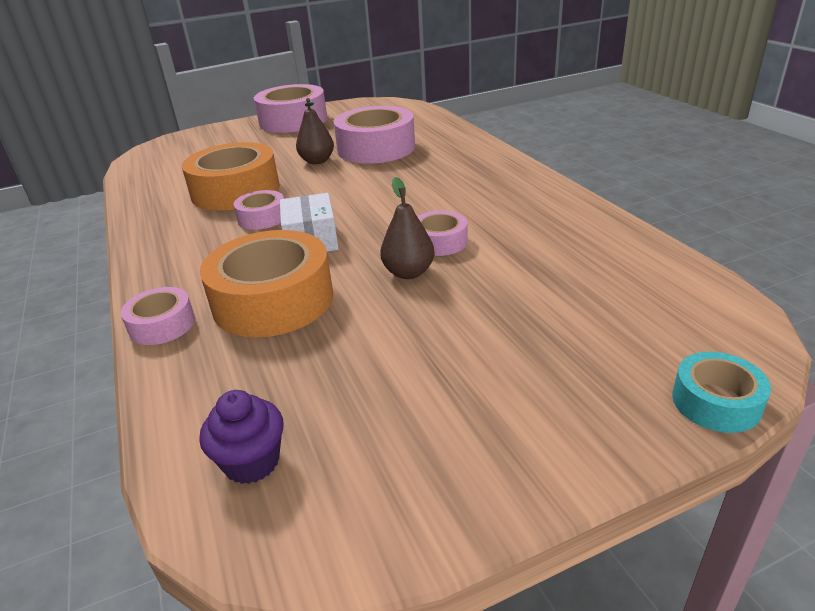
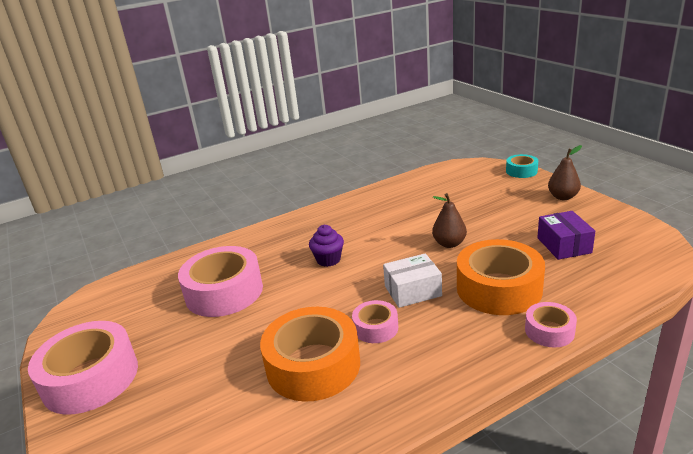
camera: 95 degrees left, 5 degrees down
purple cupcake [200,390,284,484] -> purple cupcake moved to [309,225,344,267]
brown pear [296,98,334,164] -> brown pear moved to [548,145,582,200]
pink tape [417,210,468,256] -> none
none -> purple box [537,211,595,260]

